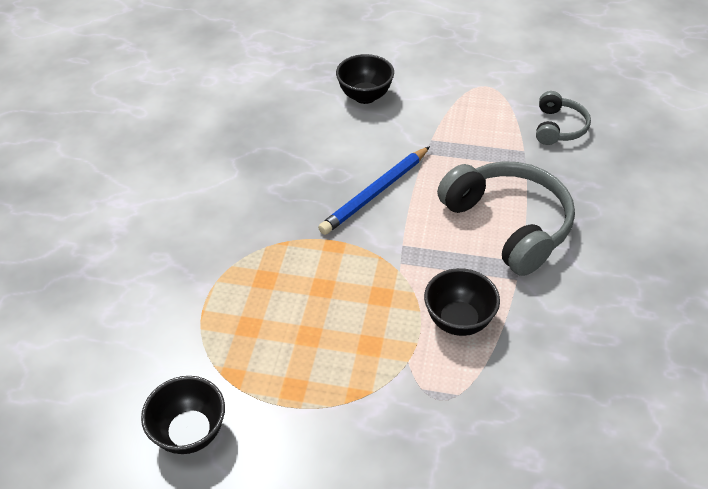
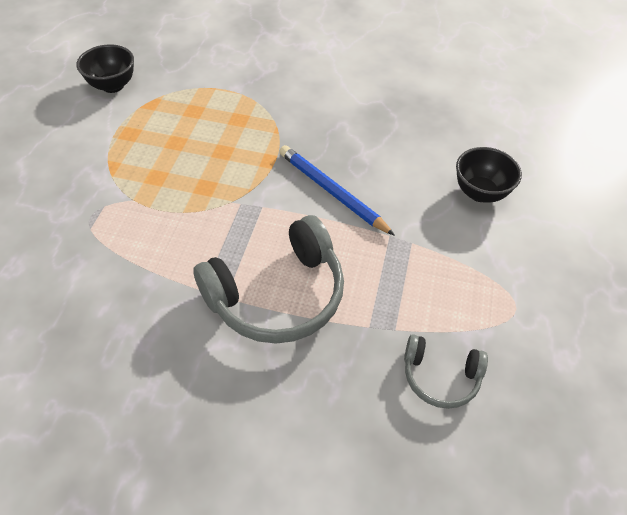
camera: 90 degrees right, 5 degrees up
black bowl [424,268,500,336] -> none

